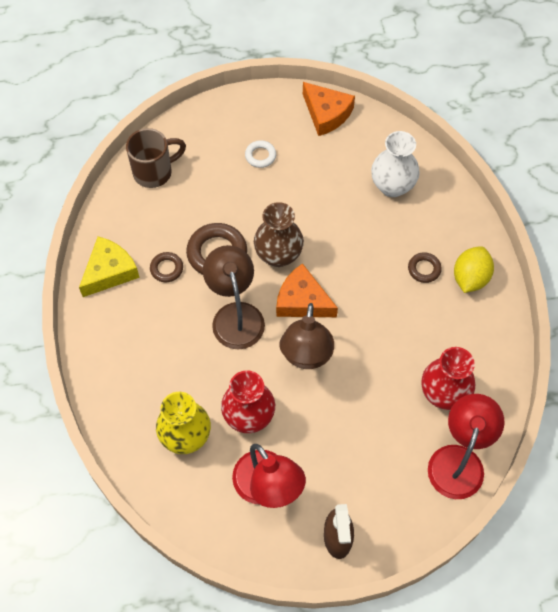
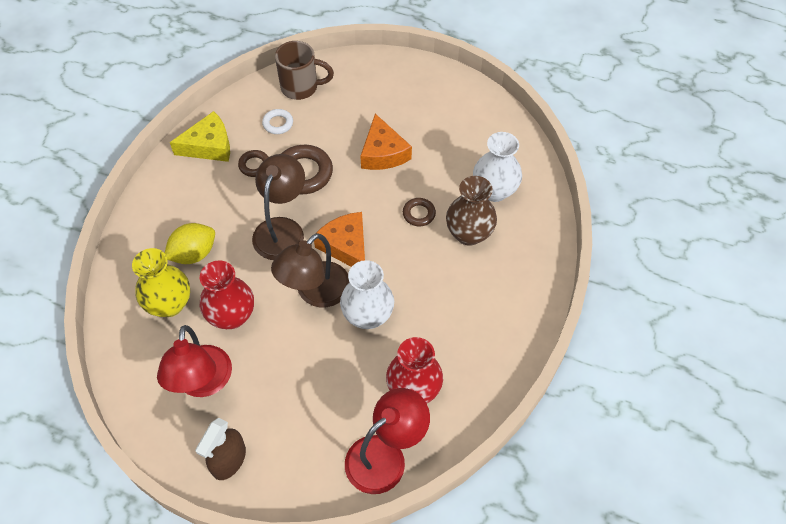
camera: 30 degrees right, 5 degrees down
white ring [245,140,276,168] -> white ring moved to [262,109,293,134]
brown vase [254,202,304,267] -> brown vase moved to [446,176,497,246]
orange cheese [303,82,355,136] -> orange cheese moved to [361,114,412,170]
brown ring [408,252,442,283] -> brown ring moved to [403,198,436,227]
yellow lemon [454,246,494,293] -> yellow lemon moved to [165,223,215,264]
none -> white vase [340,260,394,329]

